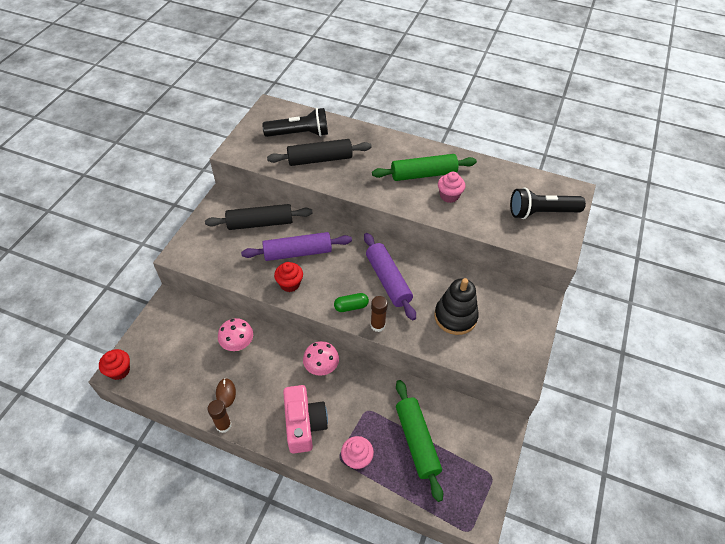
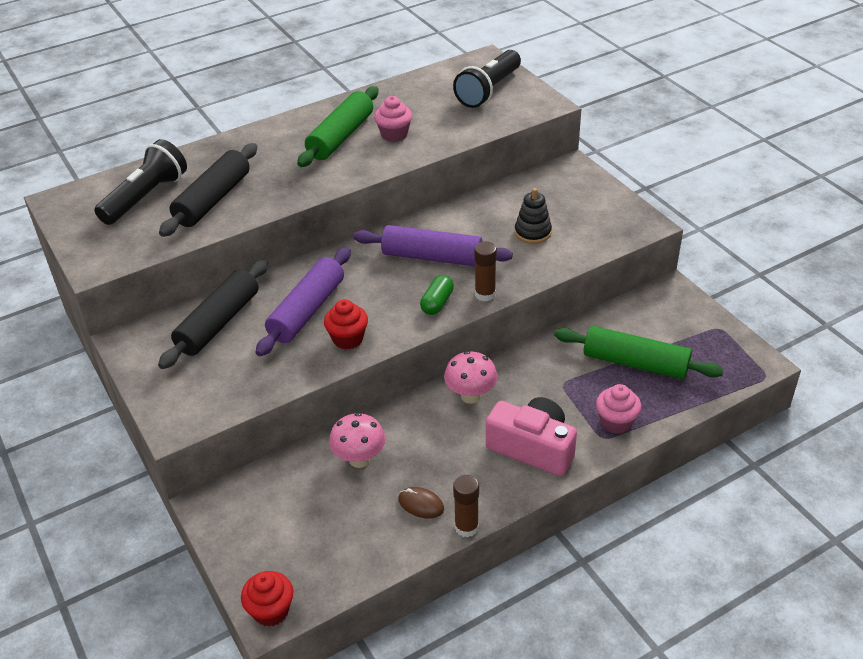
camera: 50 degrees left, 10 degrees down
black stacking toy [434,278,479,335] -> black stacking toy [515,188,552,244], size x0.64

